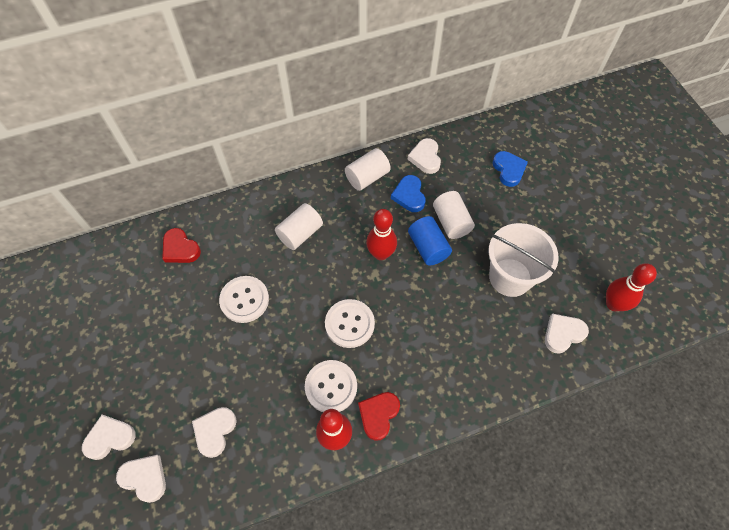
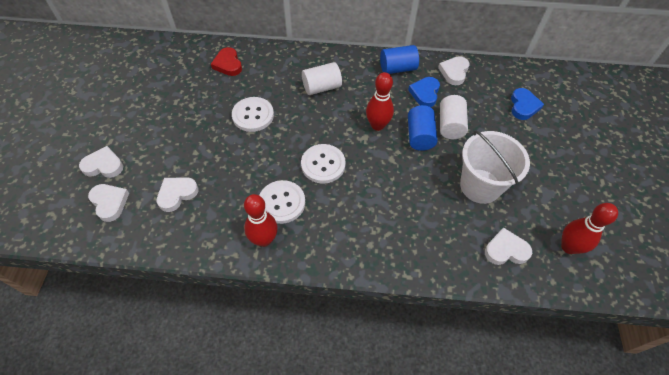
camera: 25 degrees right, 5 degrees down
white cylinder [345,148,391,191] -> blue cylinder [380,45,419,74]
red heart [358,392,400,441] -> none

